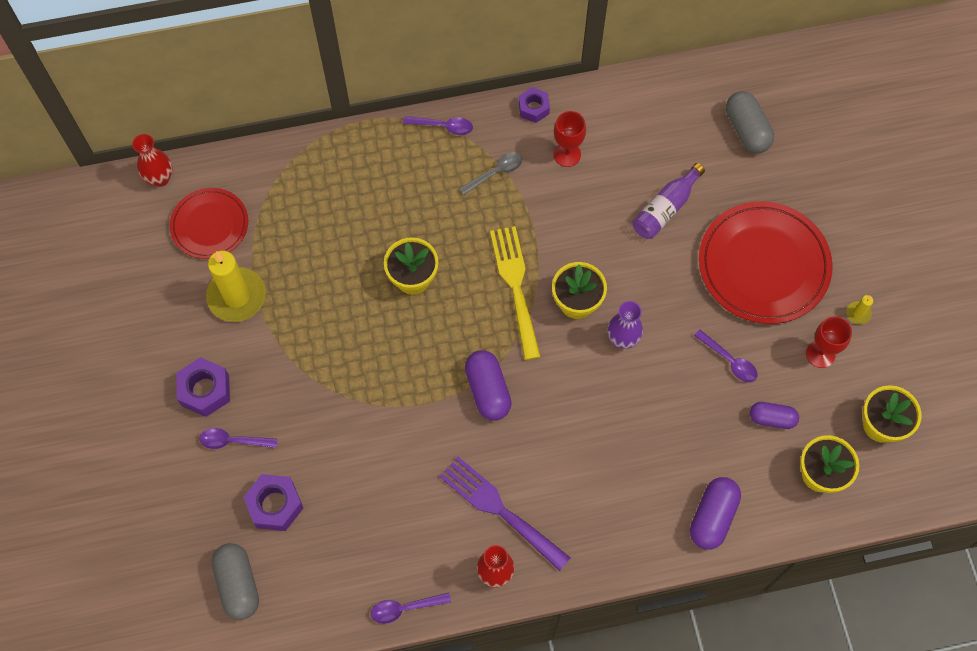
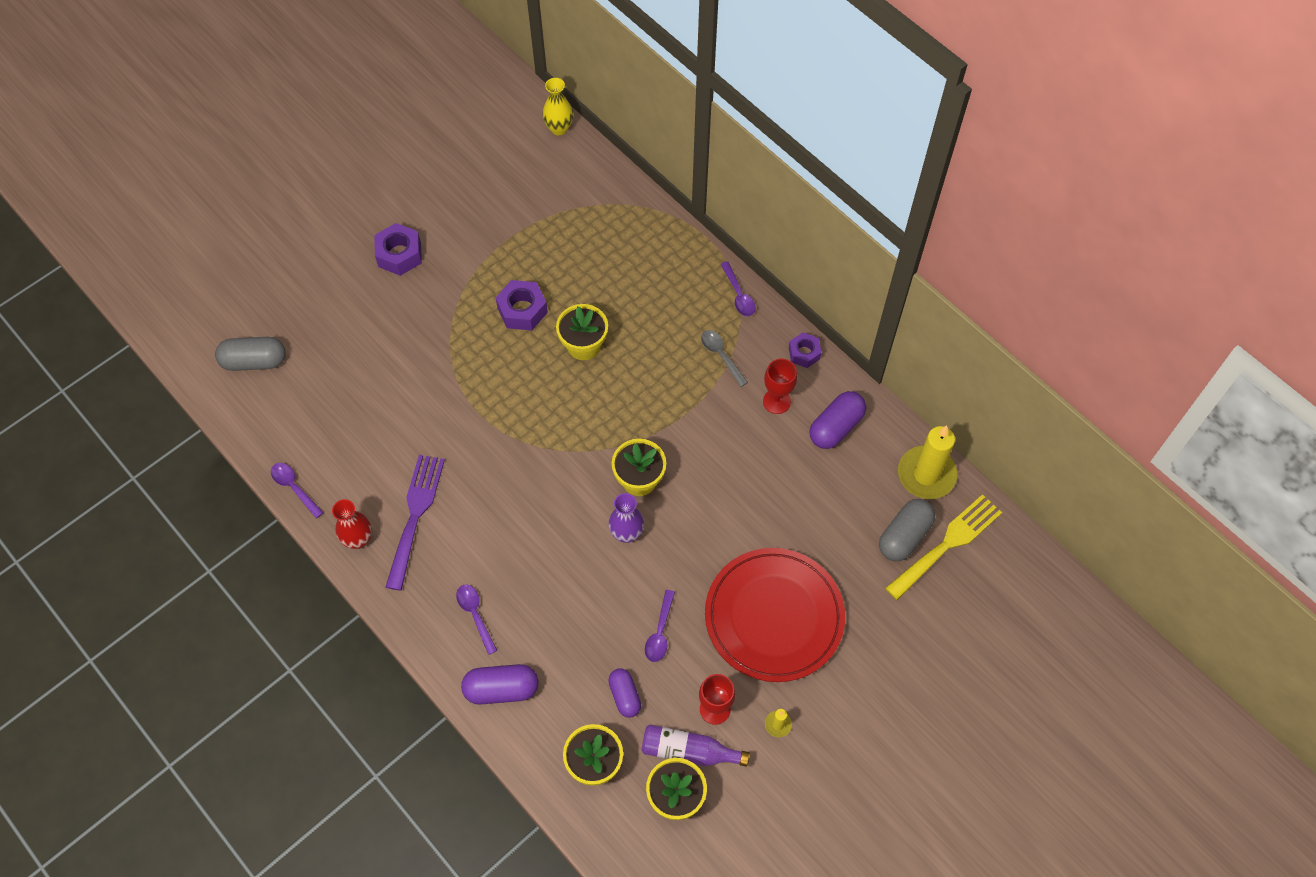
camera: 60 degrees right, 5 degrees down
red vase [132,134,172,187] -> yellow vase [542,78,573,136]
red plate [170,188,248,259] -> none
purple spoon [199,428,277,449] -> purple spoon moved to [456,584,497,655]
yellow candle [206,251,266,322] -> yellow candle moved to [898,425,957,499]
grey capsule [211,543,259,620] -> grey capsule turned 45 degrees clockwise [215,337,286,371]
purple nut [243,474,303,531] -> purple nut moved to [496,280,548,330]
grey spoon [459,152,522,195] -> grey spoon turned 150 degrees counterclockwise [701,330,748,387]
purple capsule [465,350,512,421] -> purple capsule moved to [810,391,866,449]
yellow fork [490,226,541,360] -> yellow fork moved to [885,494,1002,600]
purple bottle [633,163,705,239] -> purple bottle moved to [642,724,750,767]

